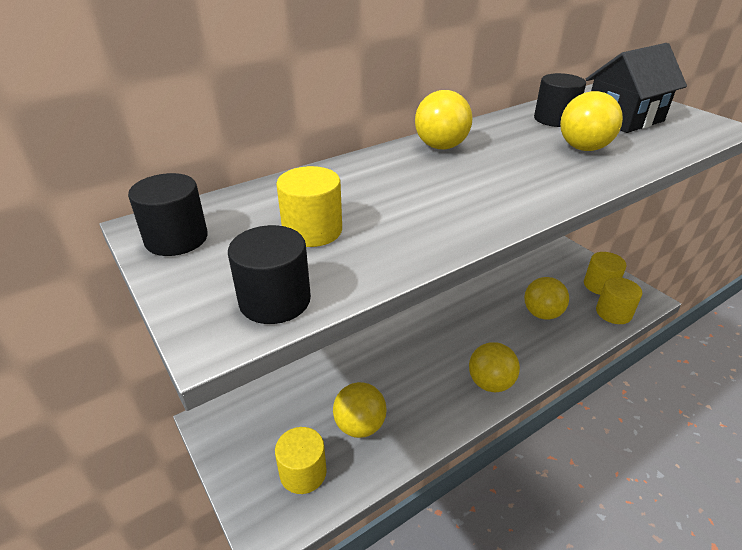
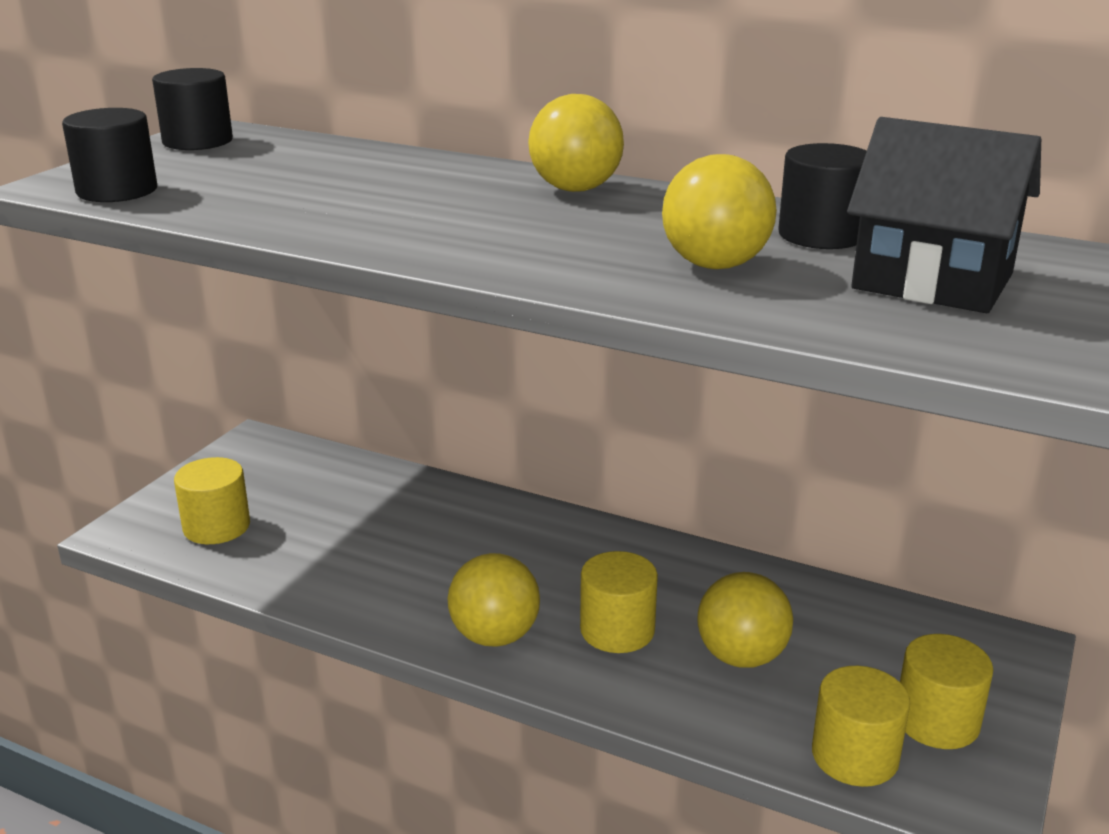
camera: 60 degrees right, 10 degrees down
yellow cylinder [276,166,342,247] -> yellow cylinder moved to [580,551,658,653]
yellow ball [333,382,387,438] -> none

